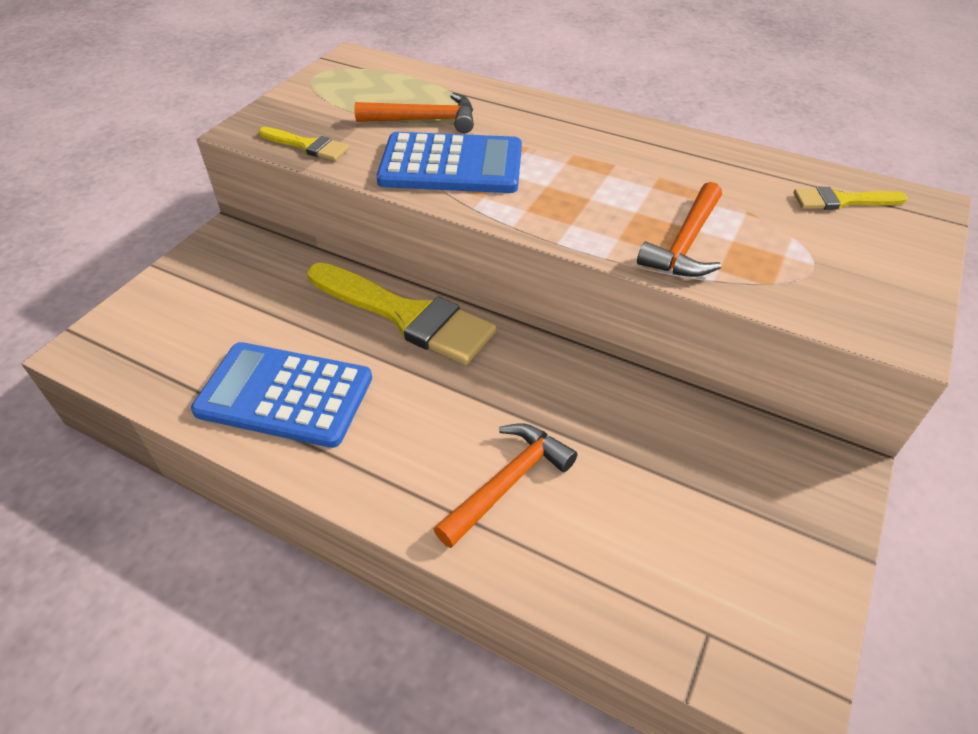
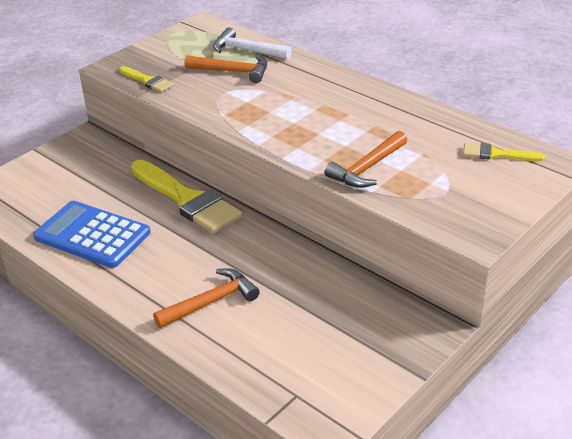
camera: 15 degrees right, 10 degrees down
blue calculator [377,132,522,193] -> none
none -> white hammer [213,28,292,59]

